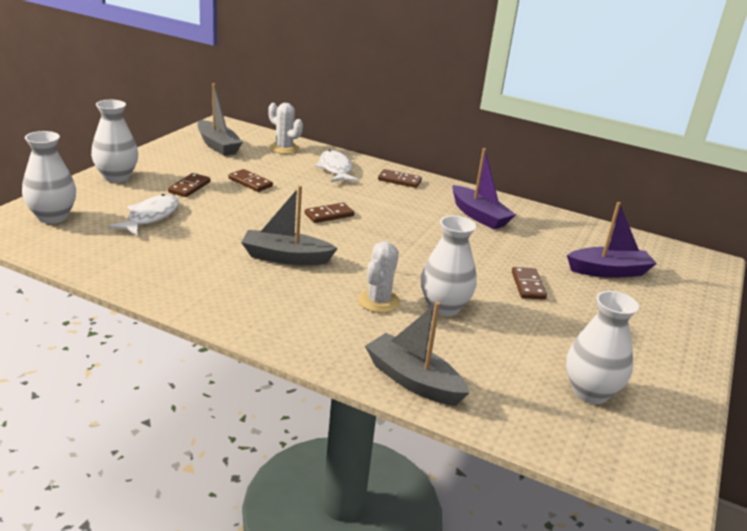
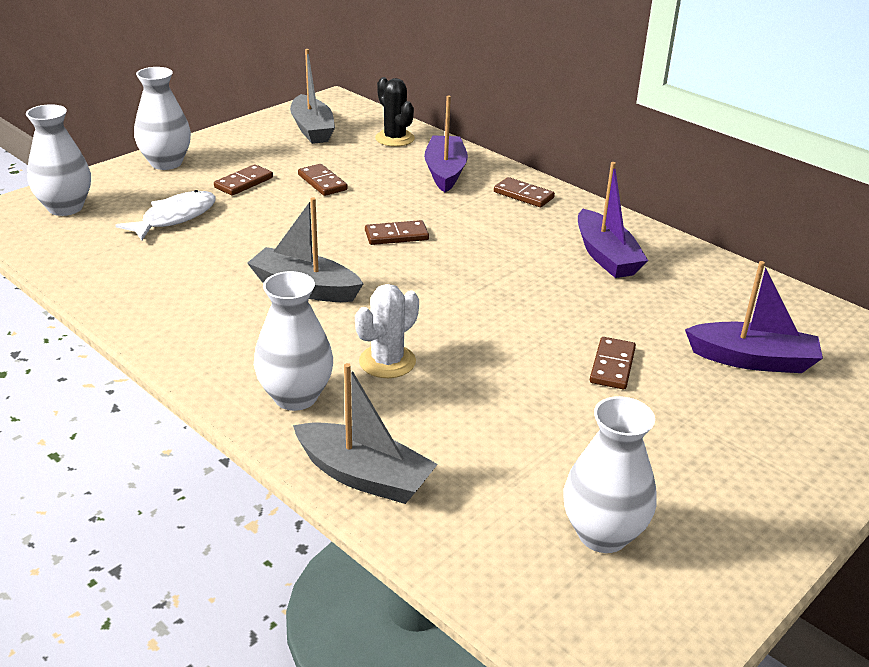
camera: 20 degrees right, 5 degrees up
white cactus [268,103,303,154] -> black cactus [375,77,415,147]
white fish [315,150,359,182] -> purple boat [424,95,468,192]
grey boat [365,302,470,406] -> grey boat turned 150 degrees clockwise [293,363,438,504]
white vase [421,216,477,316] -> white vase moved to [254,271,333,411]

